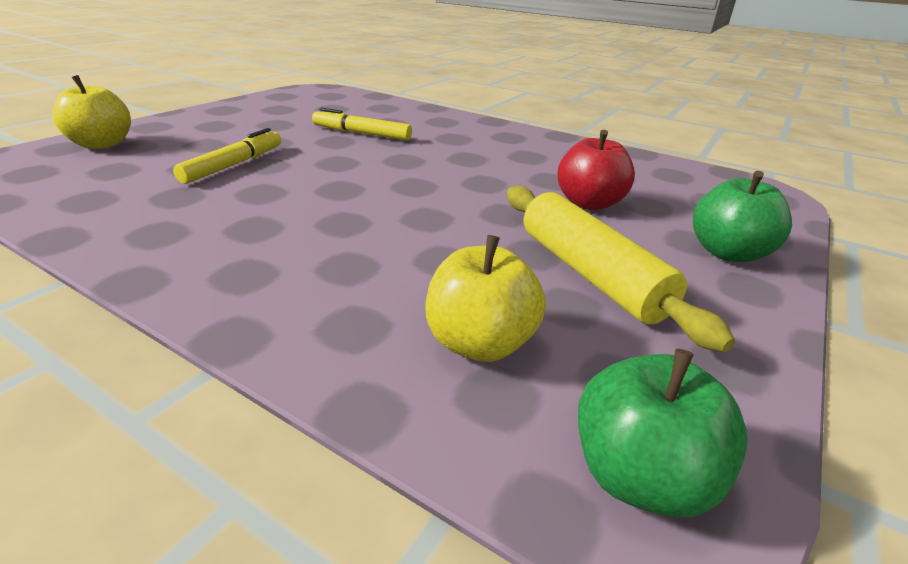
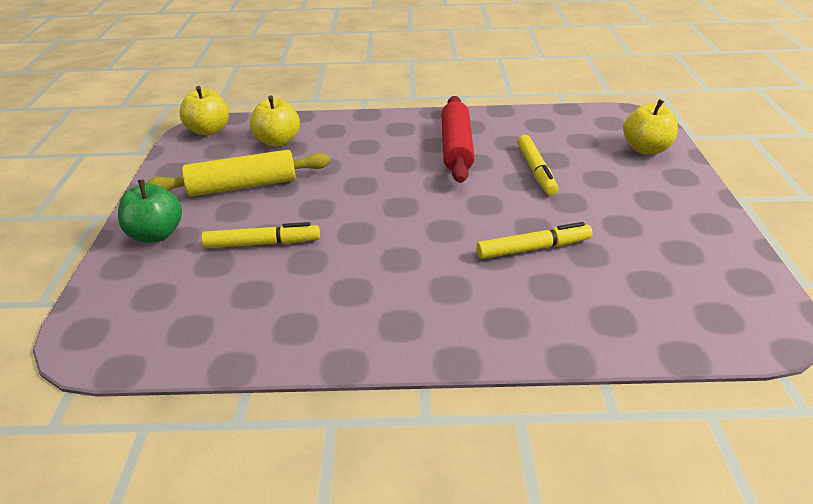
camera: 150 degrees right, 5 degrees up
yellow rolling pin [507,186,735,352] -> yellow rolling pin turned 45 degrees counterclockwise [145,150,331,196]
red apple [557,130,635,210] -> yellow marker [201,222,320,248]
green apple [578,349,748,517] -> yellow apple [179,86,229,136]
none -> red rolling pin [441,96,475,183]

